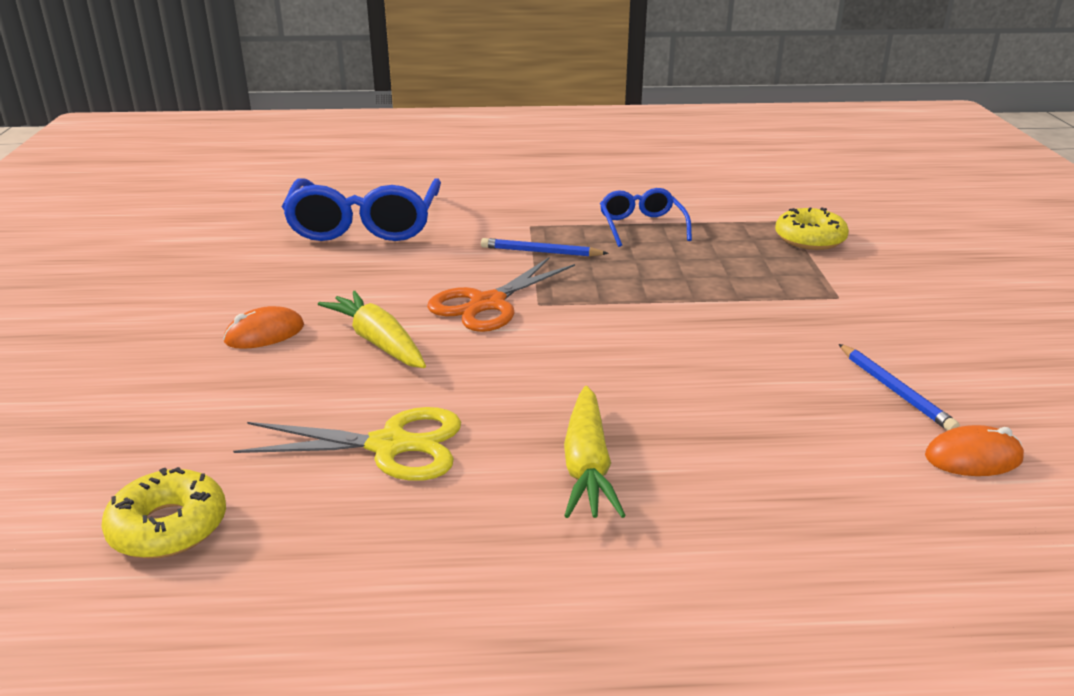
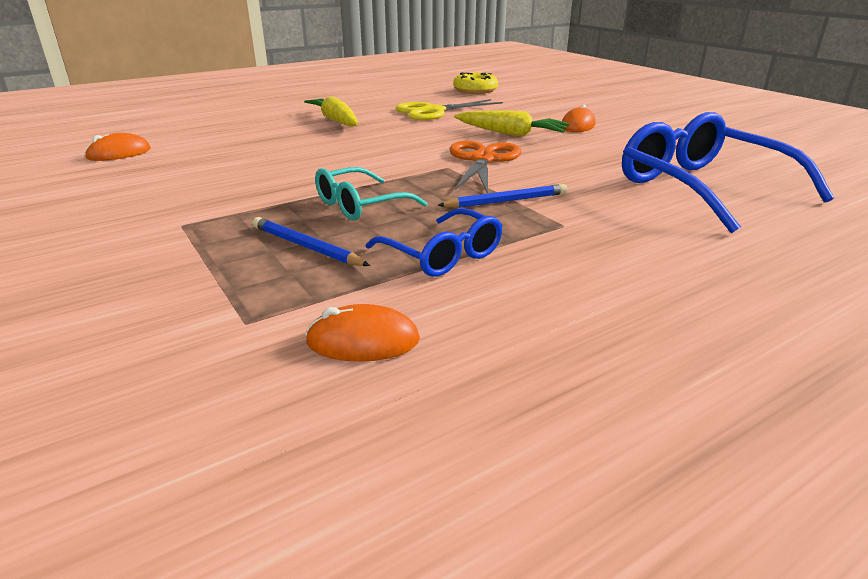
camera: 150 degrees right, 0 degrees up
yellow donut [775,207,849,250] -> none
blue pencil [839,344,960,431] -> blue pencil moved to [252,217,370,266]
none -> orange mouse [305,304,420,362]
none -> turquoise glasses [315,167,428,220]

